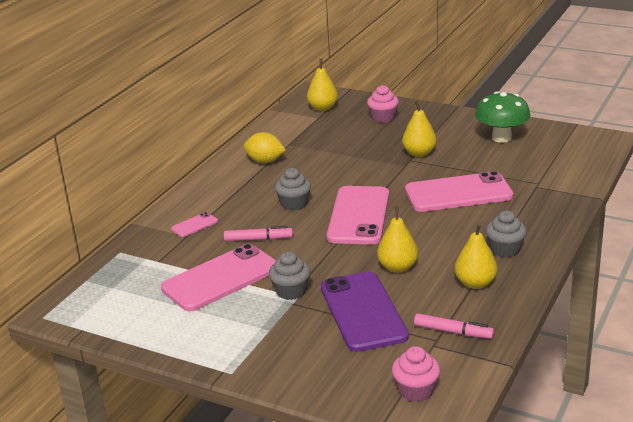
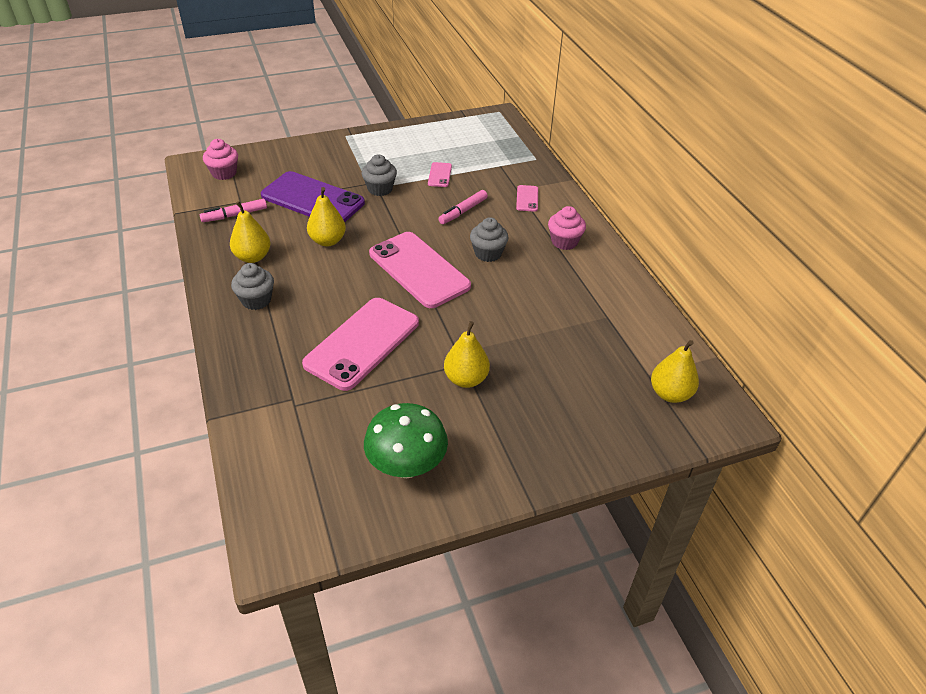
camera: 130 degrees right, 15 degrees up
pink phone [161,244,276,312] -> pink phone [428,162,452,187], size x0.43
yellow lemon [244,132,285,163] -> none
pink cupcake [367,85,399,123] -> pink cupcake moved to [548,206,586,250]

